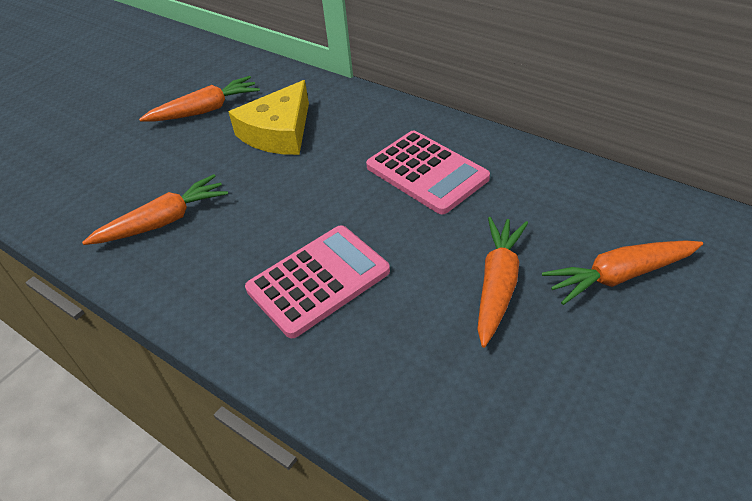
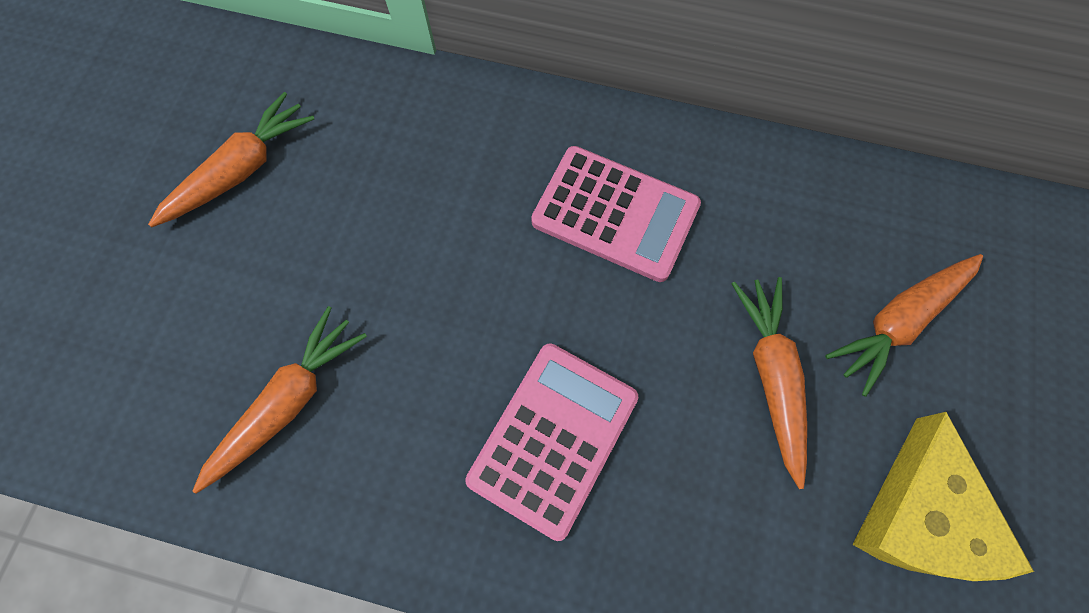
camera: 25 degrees left, 25 degrees up
yellow cheese [229,80,309,155] -> yellow cheese moved to [853,412,1034,581]

